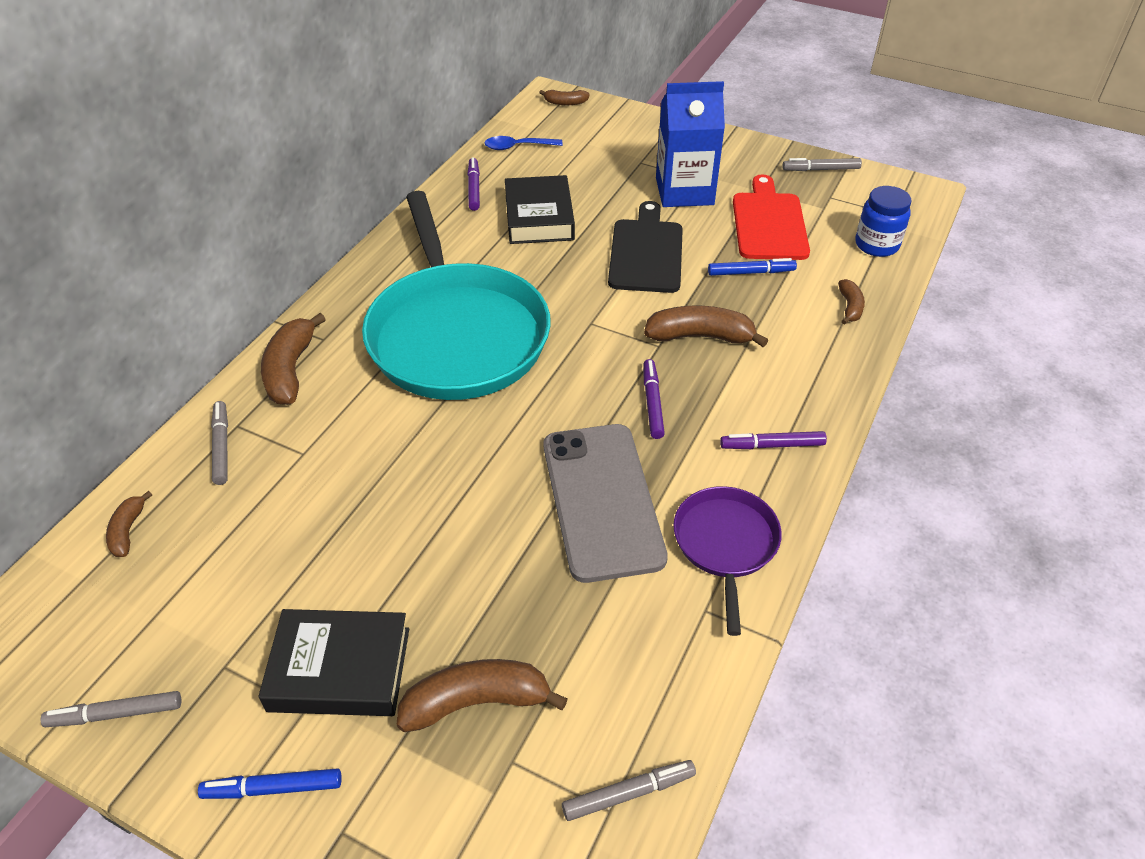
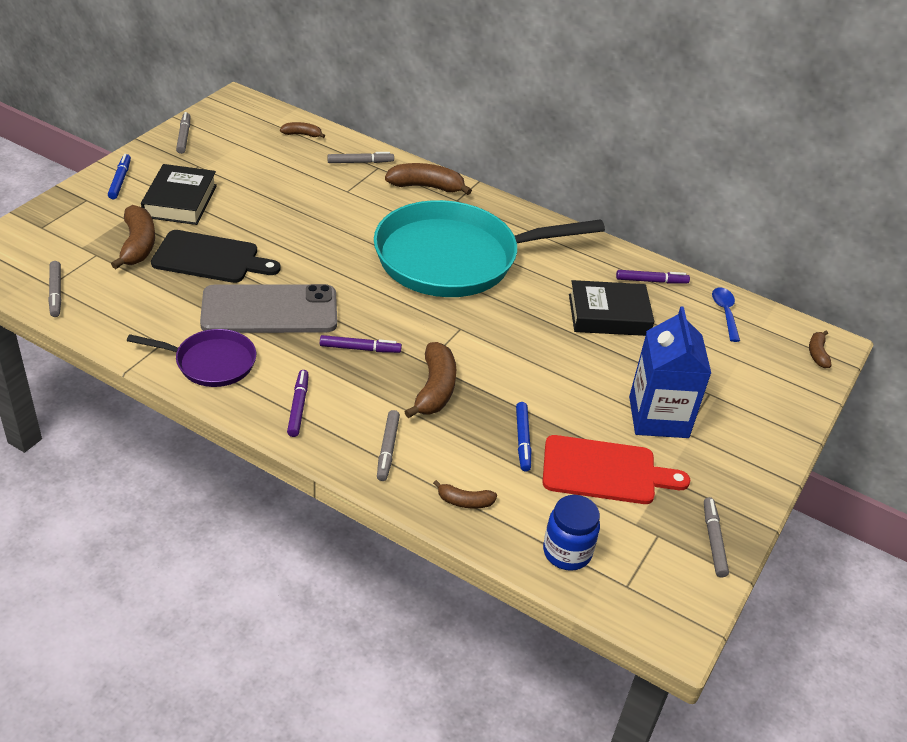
camera: 90 degrees right, 5 degrees down
black cutting board [608,201,683,293] -> black cutting board moved to [151,230,281,283]
none -> grey marker [377,410,400,481]

